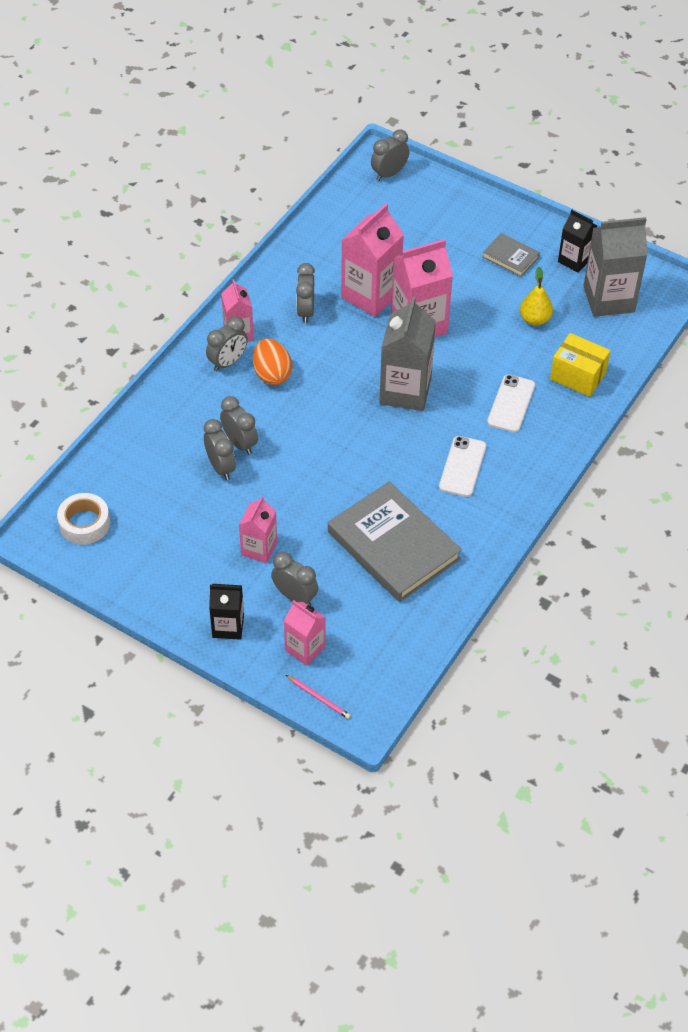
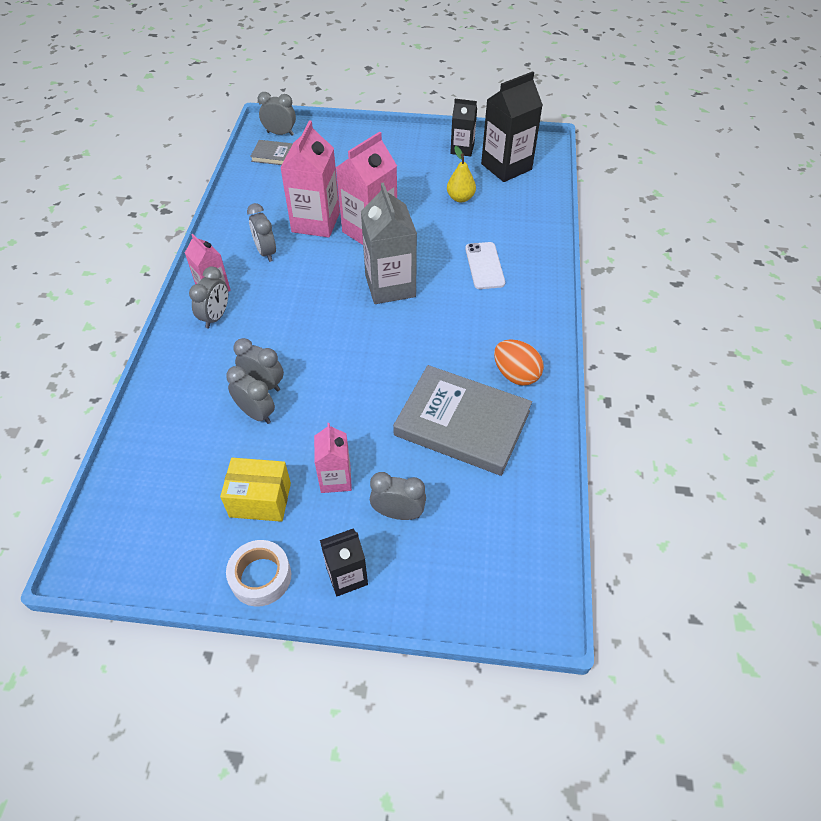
camera: 25 degrees left, 0 degrees up
white tape [57,493,110,545] -> white tape moved to [226,540,291,607]
orange egg [253,339,292,385] -> orange egg moved to [494,340,544,386]
pink carton [284,600,326,666] -> none
pink pencil [286,675,351,719] -> none
grey clock [371,130,409,181] -> grey clock turned 75 degrees clockwise [258,92,296,135]
white phone [439,436,486,497] -> none
grey book [483,233,540,277] -> grey book moved to [250,140,293,165]
yellow box [550,333,610,397] -> yellow box moved to [220,458,291,522]
grey carton [583,217,648,317] -> black carton [481,71,543,182]

